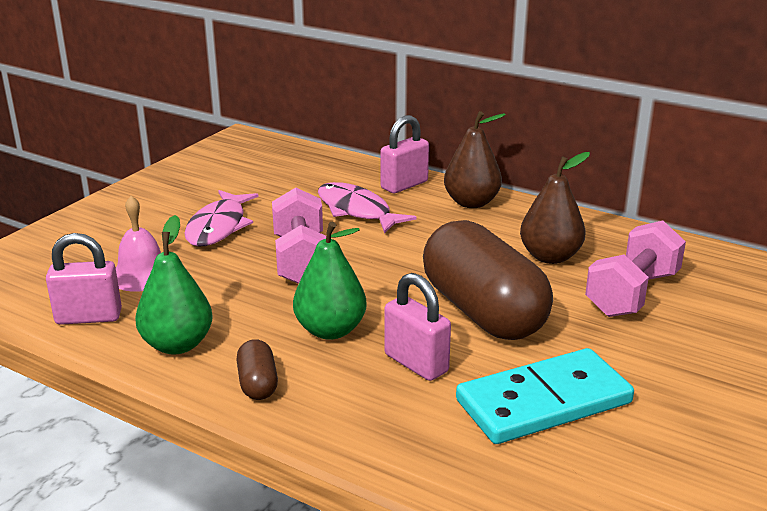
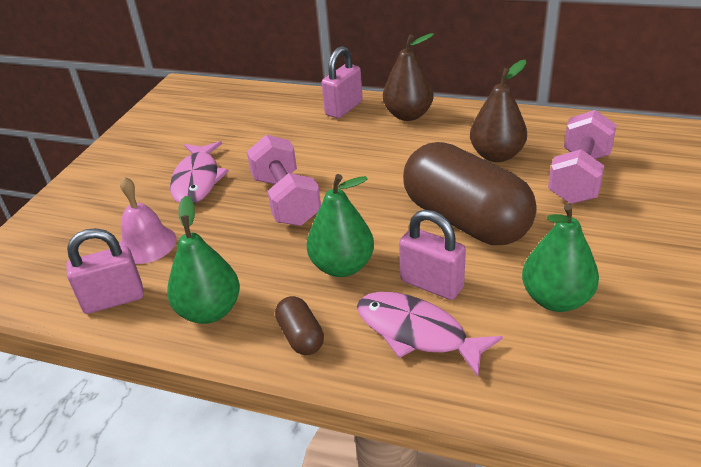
camera: 10 degrees left, 10 degrees up
pink fish [318,182,417,233] -> pink fish moved to [357,292,503,377]
turquoise domino [456,348,634,444] -> green pear [522,204,599,312]

